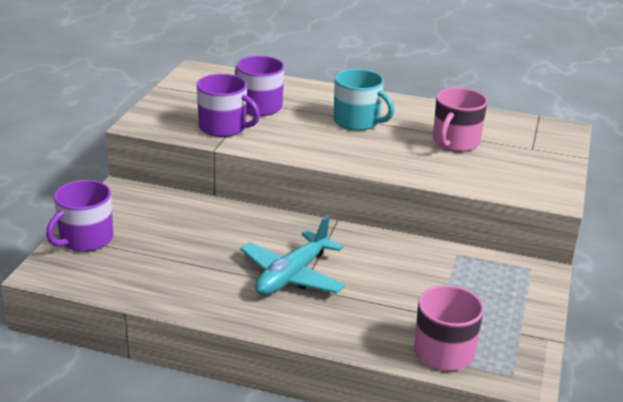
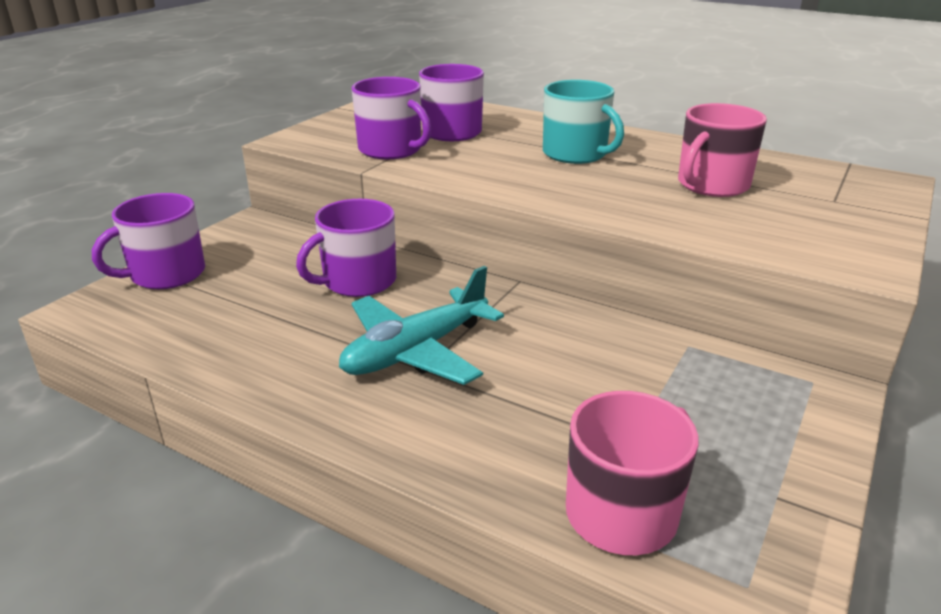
camera: 15 degrees right, 0 degrees up
none -> purple mug [296,199,396,297]

